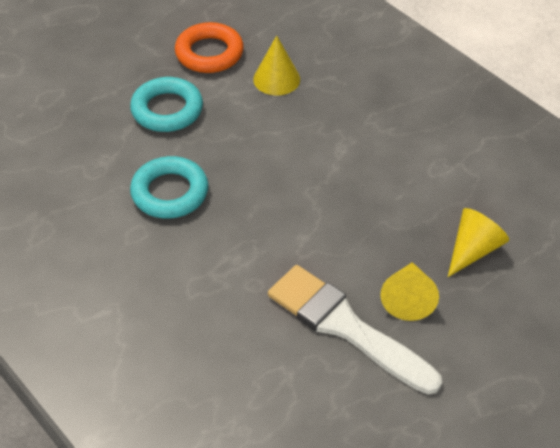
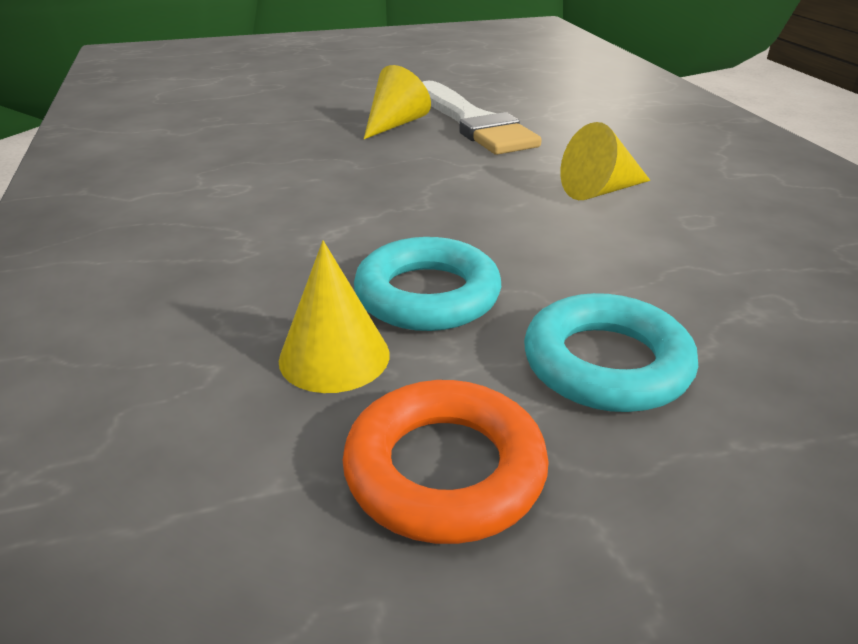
camera: 155 degrees left, 15 degrees down
turquoise ring [130,156,208,219] -> turquoise ring moved to [354,237,501,331]
yellow cone [448,208,509,277] -> yellow cone moved to [560,122,650,200]

